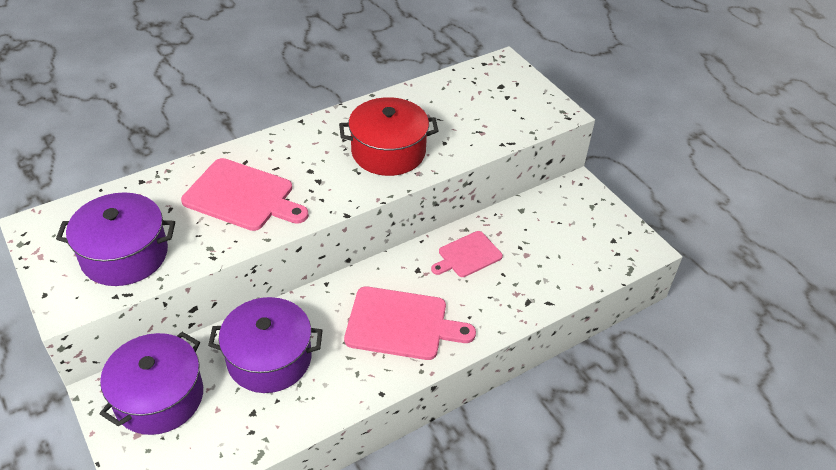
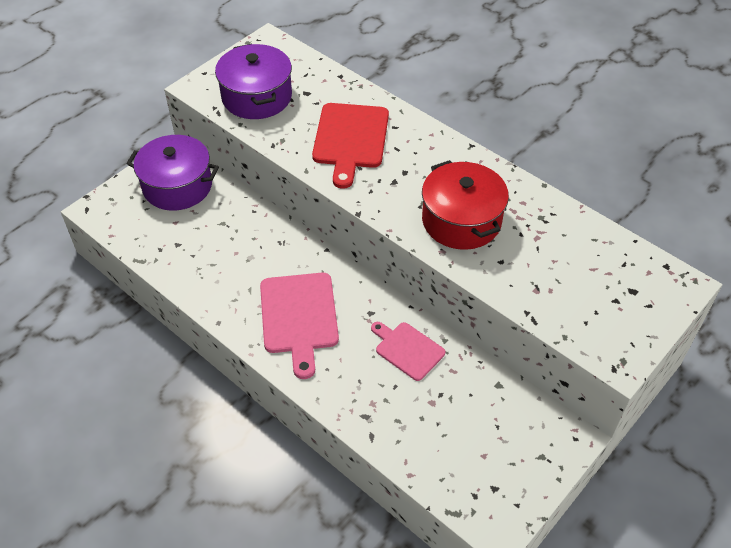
camera: 75 degrees right, 5 degrees up
pink cutting board [181,158,309,231] -> red cutting board [312,103,389,189]
purple pot [208,297,322,393] -> none

